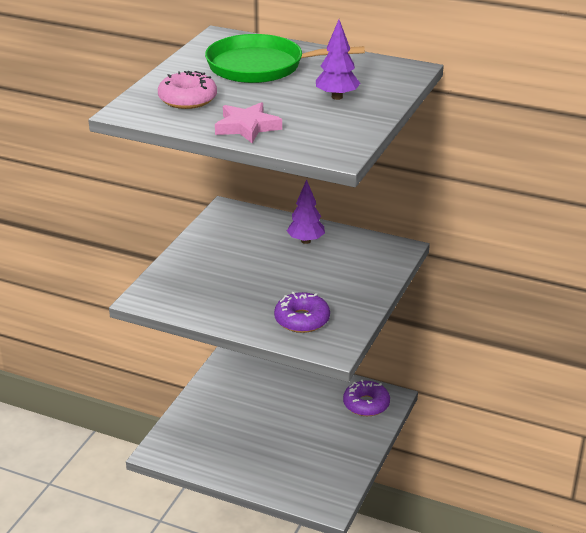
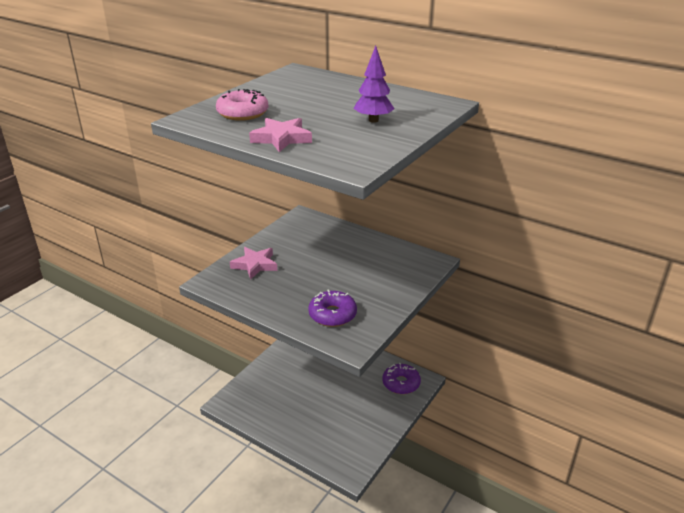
camera: 10 degrees right, 0 degrees up
green pan [205,34,365,83] -> none
purple tree [287,179,325,244] -> none
none -> pink star [230,247,277,279]

